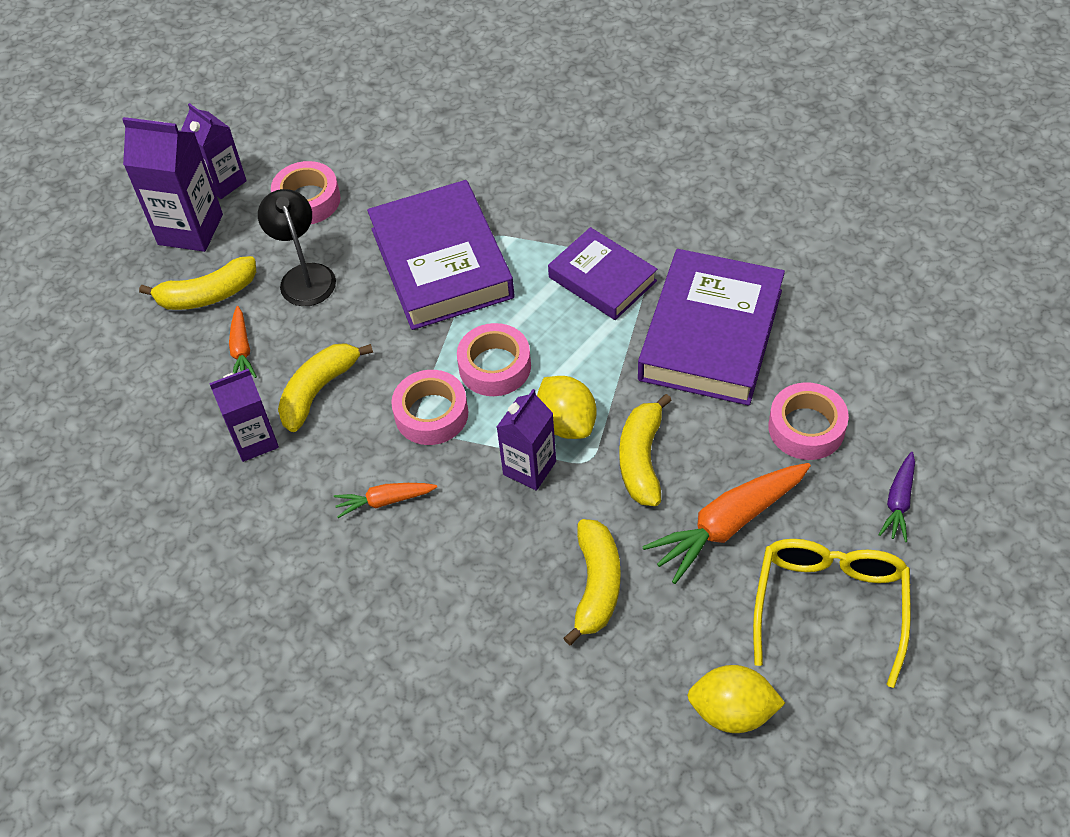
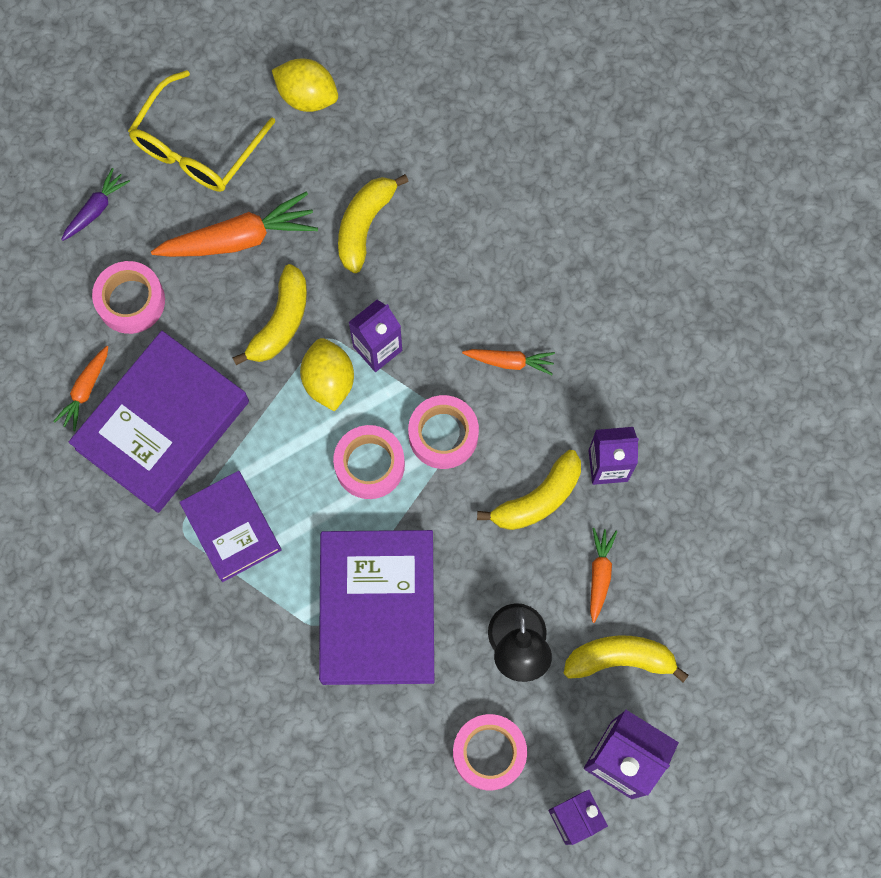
camera: 165 degrees left, 20 degrees up
none -> orange carrot [53,346,108,431]

